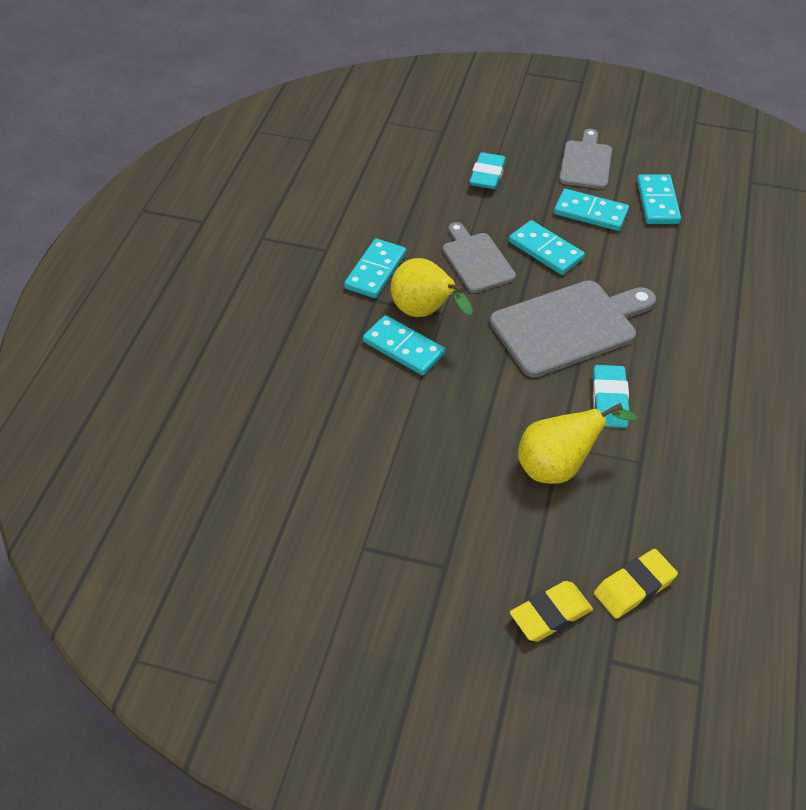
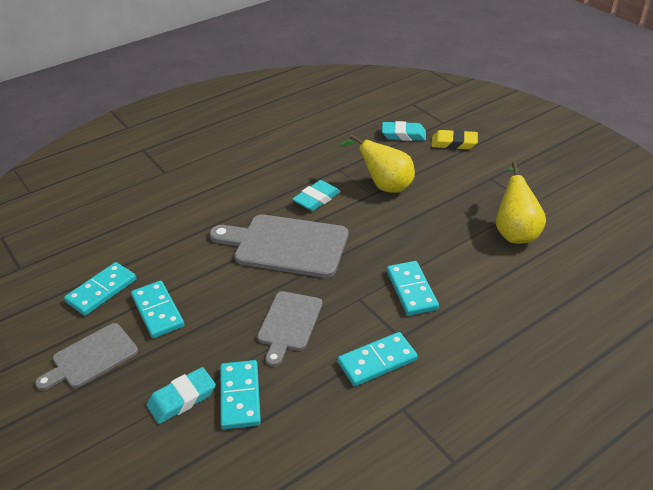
camera: 140 degrees left, 10 degrees down
yellow pear [391,258,473,317] -> yellow pear moved to [496,162,546,244]
turquoise domino [509,220,585,275] -> turquoise domino moved to [220,360,261,429]
yellow eraser [594,549,678,619] -> turquoise eraser [382,121,426,141]

